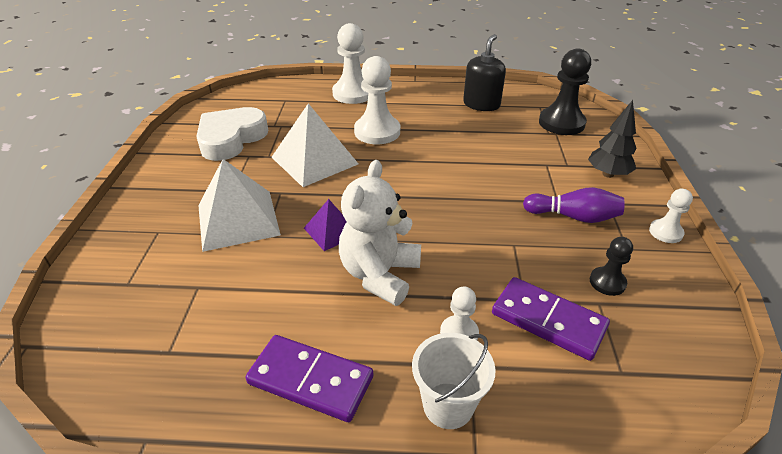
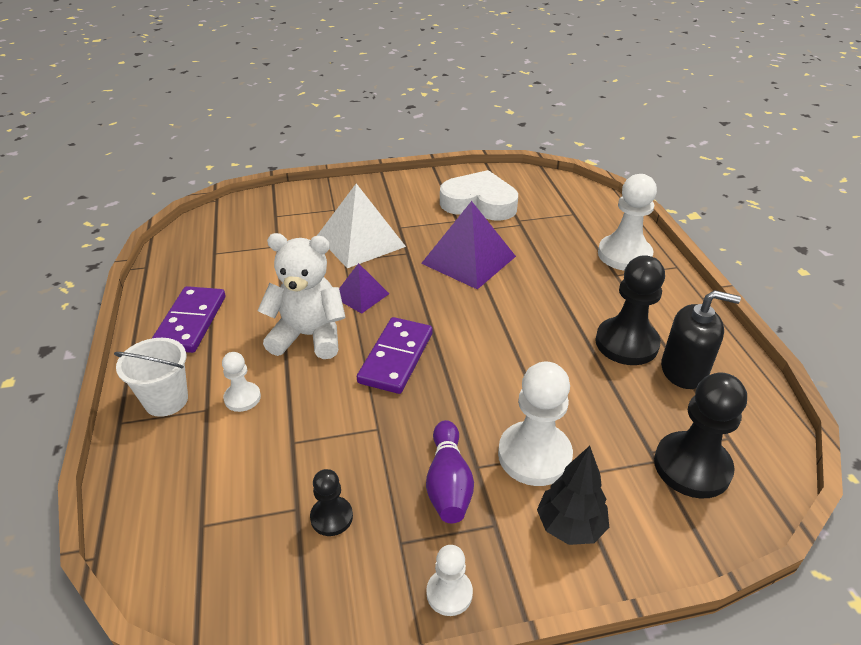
camera: 75 degrees right, 0 degrees up
white pyramid [271,103,358,187] -> purple pyramid [421,201,516,289]
white pawn [354,56,400,144] -> white pawn moved to [498,362,573,486]
purple domino [492,277,610,361] -> purple domino moved to [357,317,432,394]
none -> black pawn [595,255,665,365]

